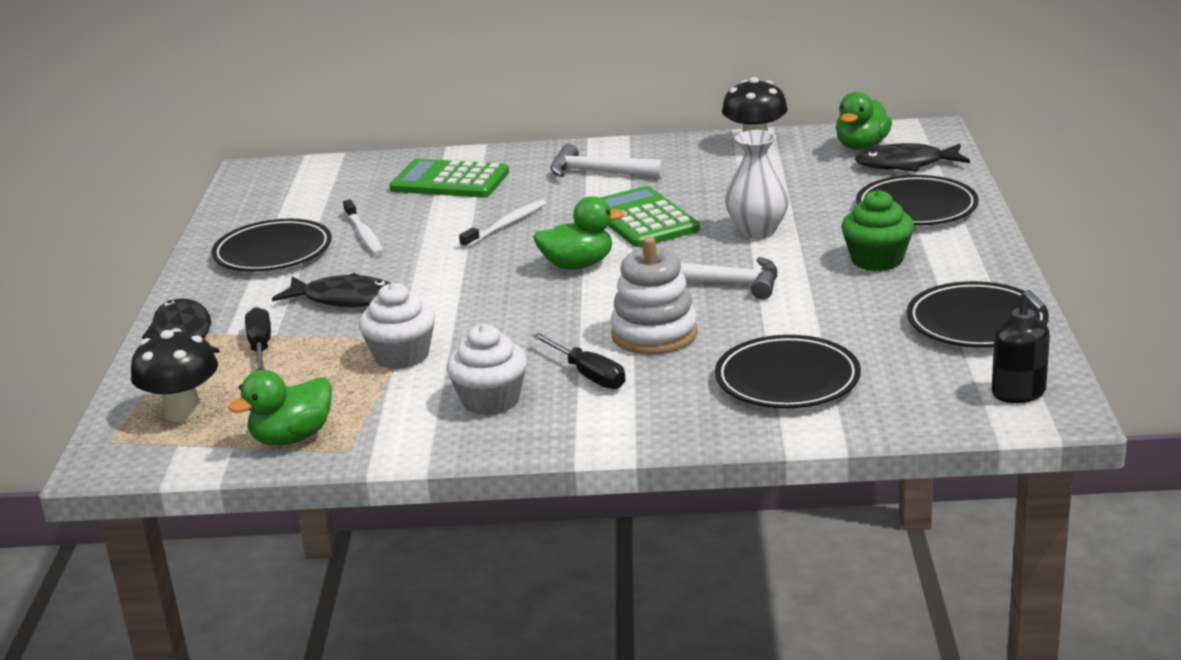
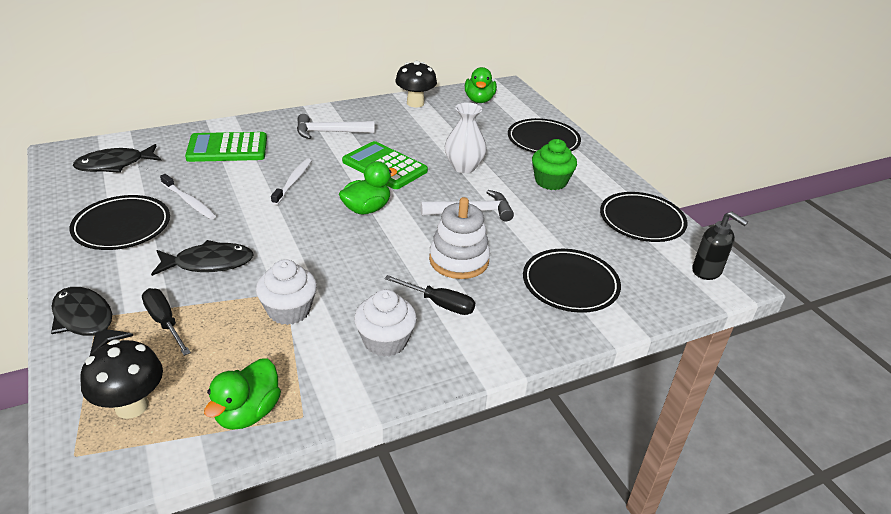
camera: 30 degrees left, 10 degrees up
black fish [855,143,970,172] -> black fish moved to [72,144,162,173]

